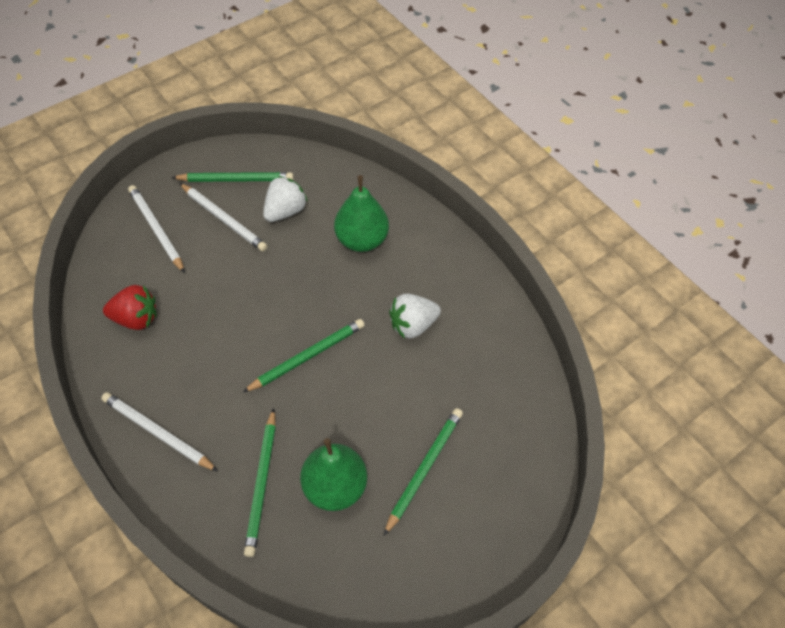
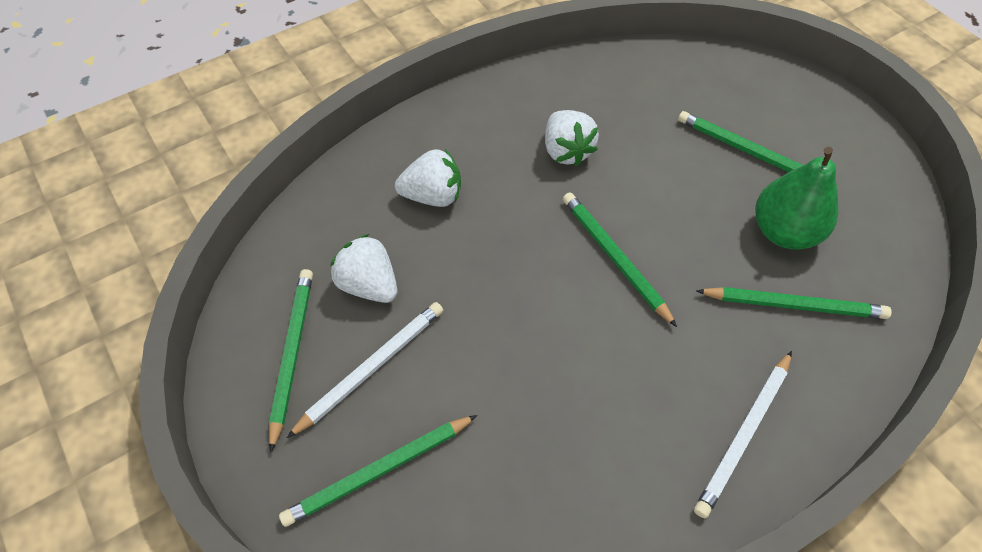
camera: 85 degrees left, 0 degrees up
red strawberry [103,285,157,330] -> none
white pencil [128,185,185,273] -> green pencil [279,415,477,527]
green pear [334,175,389,252] -> white strawberry [395,149,461,207]

